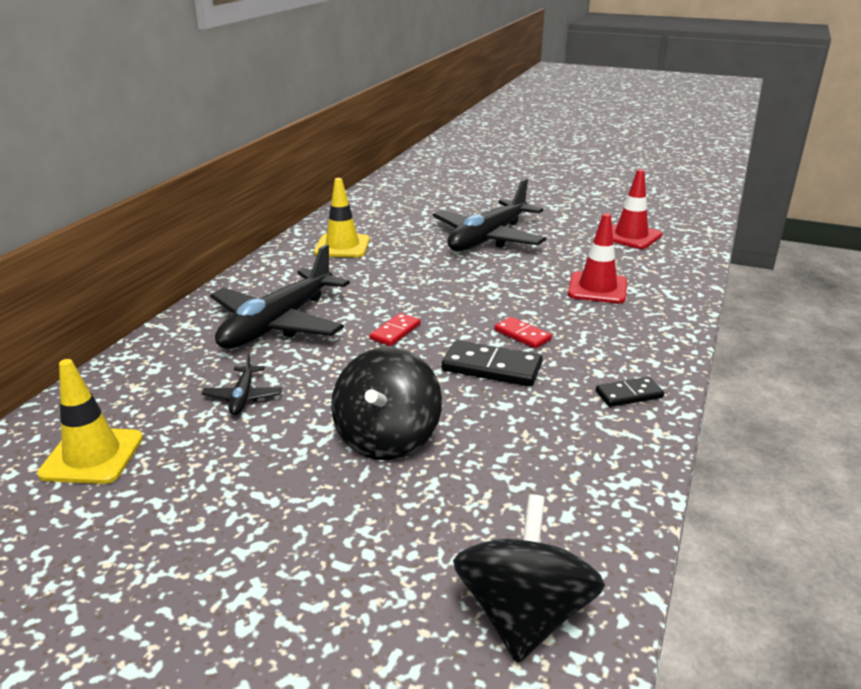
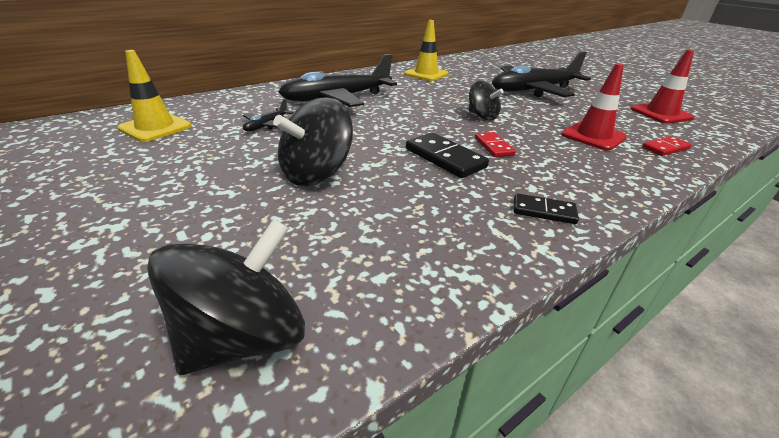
camera: 30 degrees right, 5 degrees up
red domino [370,313,421,346] -> red domino moved to [642,136,692,156]
none -> black spinning top [469,81,504,120]

